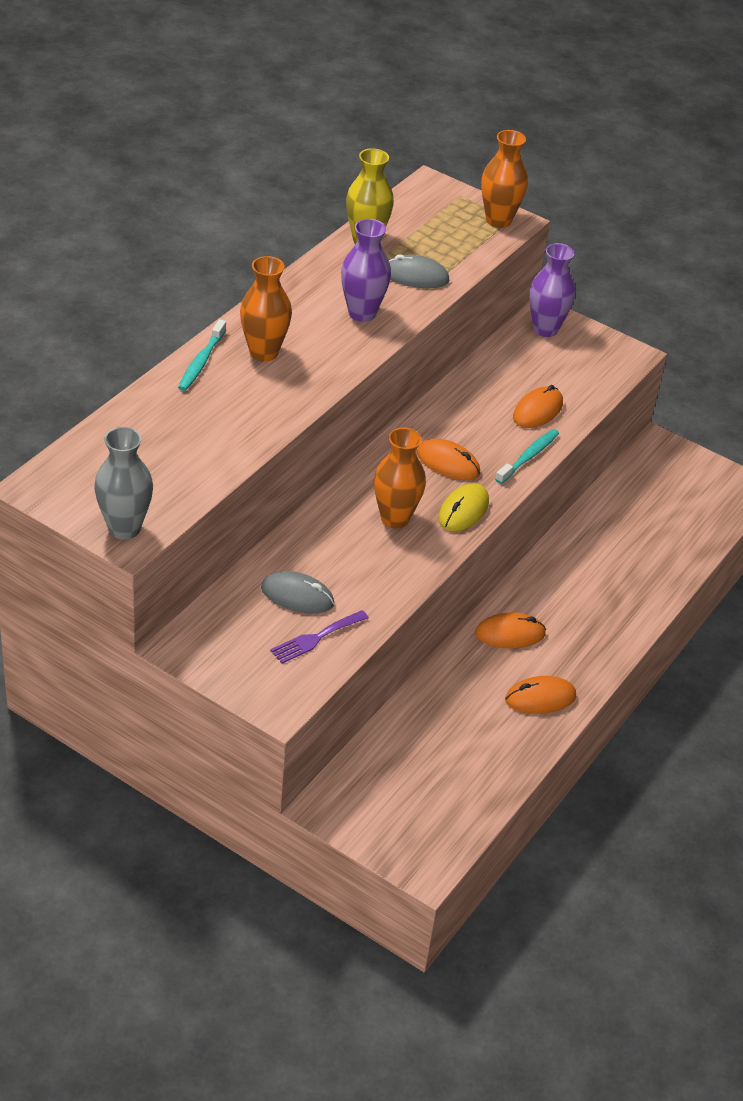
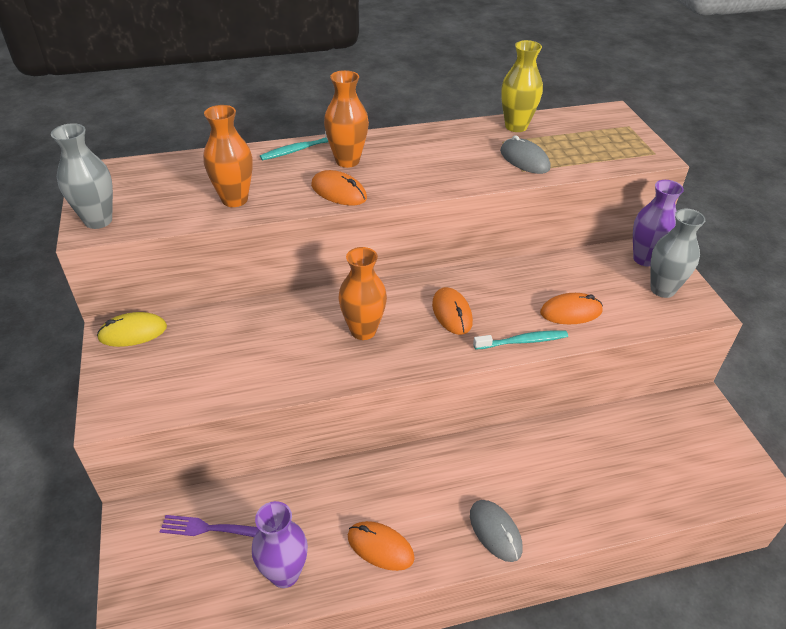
camera: 45 degrees right, 0 degrees up
grey mouse [261,571,334,614] -> grey mouse moved to [470,500,523,562]
purple fork [270,610,369,664] -> purple fork moved to [160,515,259,537]
purple vase [341,219,391,322] -> purple vase moved to [252,501,308,588]
yellow mouse [438,483,489,531] -> yellow mouse moved to [97,312,167,347]
orange mouse [475,612,546,648] -> orange mouse moved to [311,170,367,205]
orange vase [481,130,528,228] -> orange vase moved to [203,105,253,207]
none -> grey vase [650,209,706,298]

